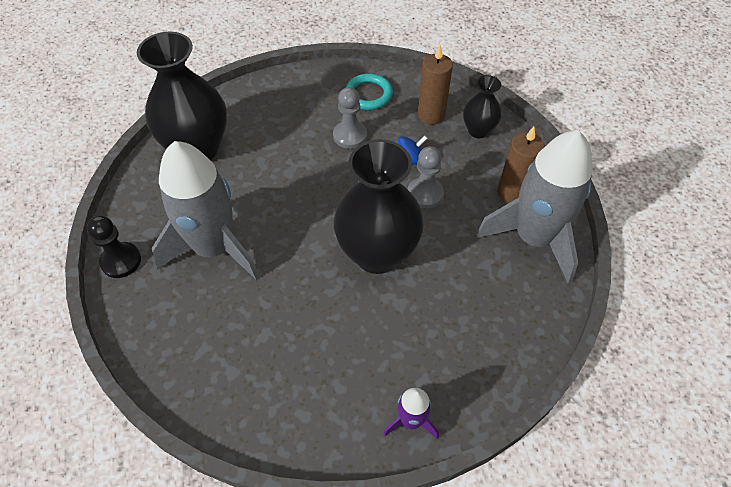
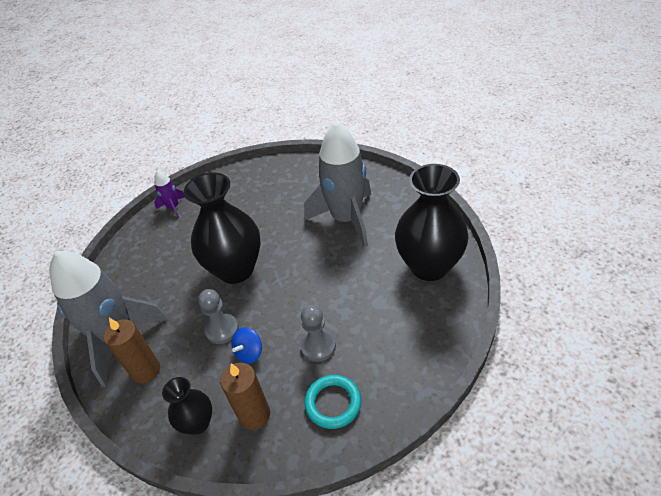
camera: 155 degrees right, 10 degrees down
black pawn [87,216,141,278] -> none

